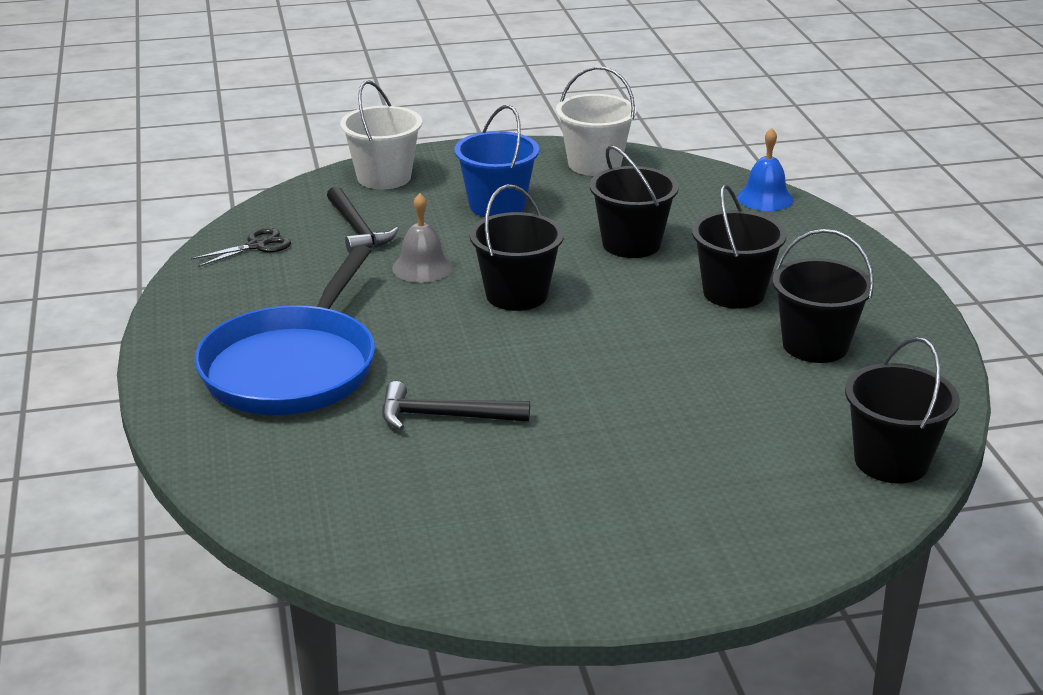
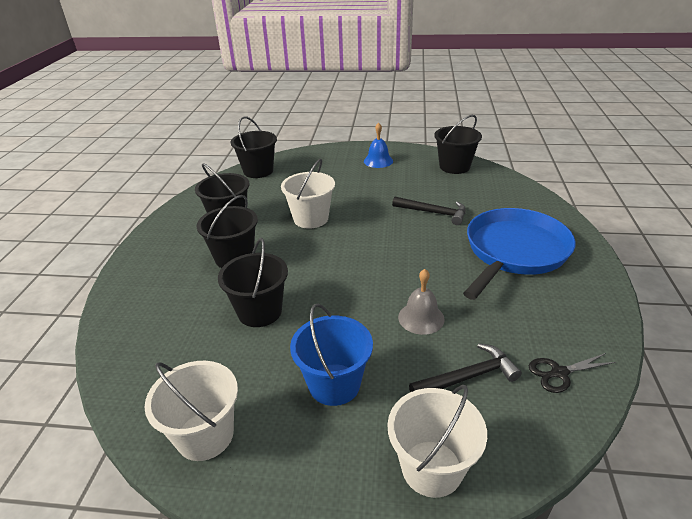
camera: 160 degrees left, 5 degrees up
black hammer [327,186,399,253] -> black hammer turned 75 degrees clockwise [409,343,522,392]
black bucket [470,185,564,311] -> black bucket moved to [434,115,482,174]
blue bell [737,128,793,211] -> blue bell moved to [364,123,393,168]
none -> white bucket [281,159,335,228]

